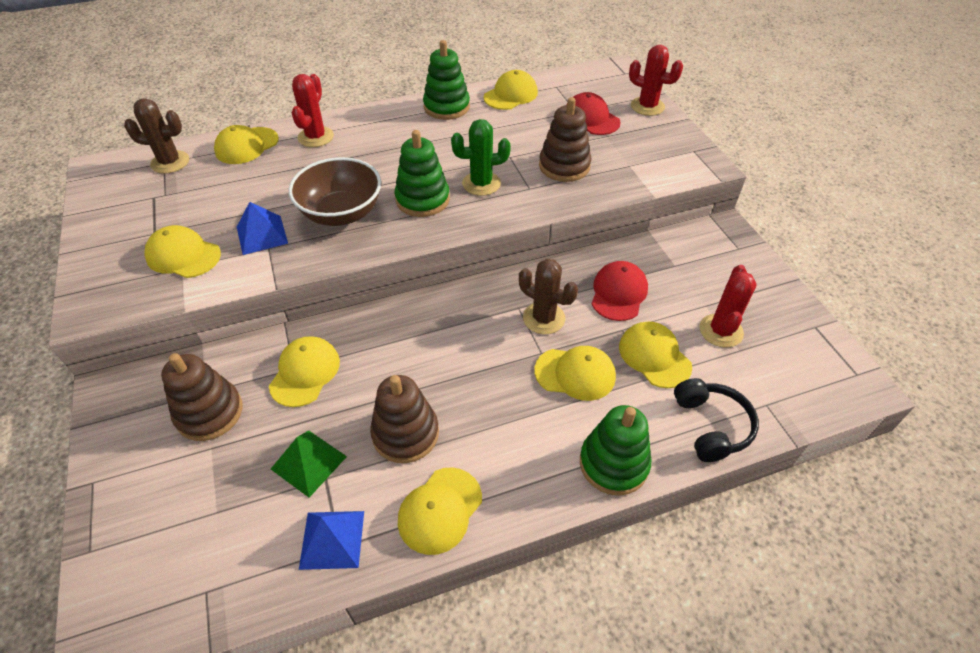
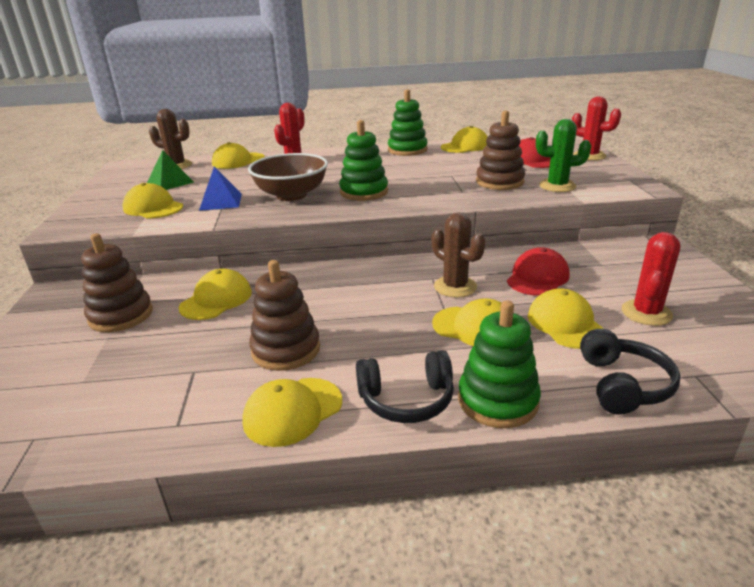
camera: 15 degrees right, 20 degrees down
green pyramid [271,430,347,498] -> green pyramid moved to [147,150,194,190]
blue pyramid [299,511,364,570] -> none
green cactus [451,119,511,196] -> green cactus moved to [536,119,591,192]
none -> black headphones [356,350,454,423]

